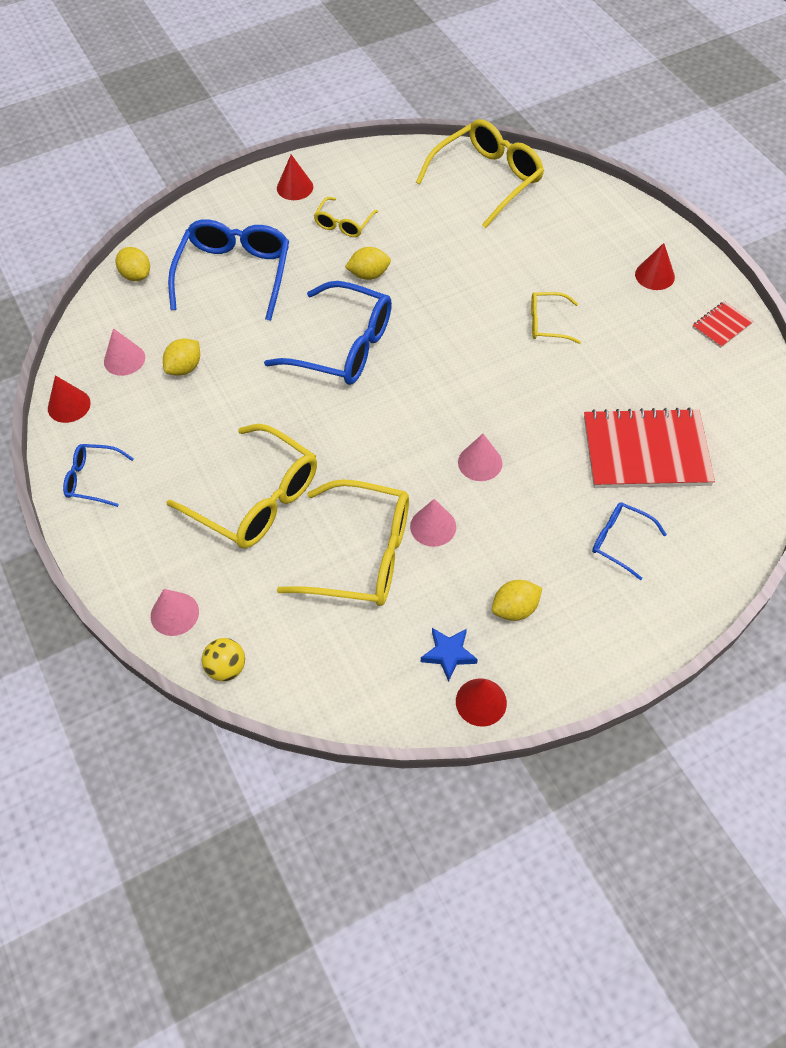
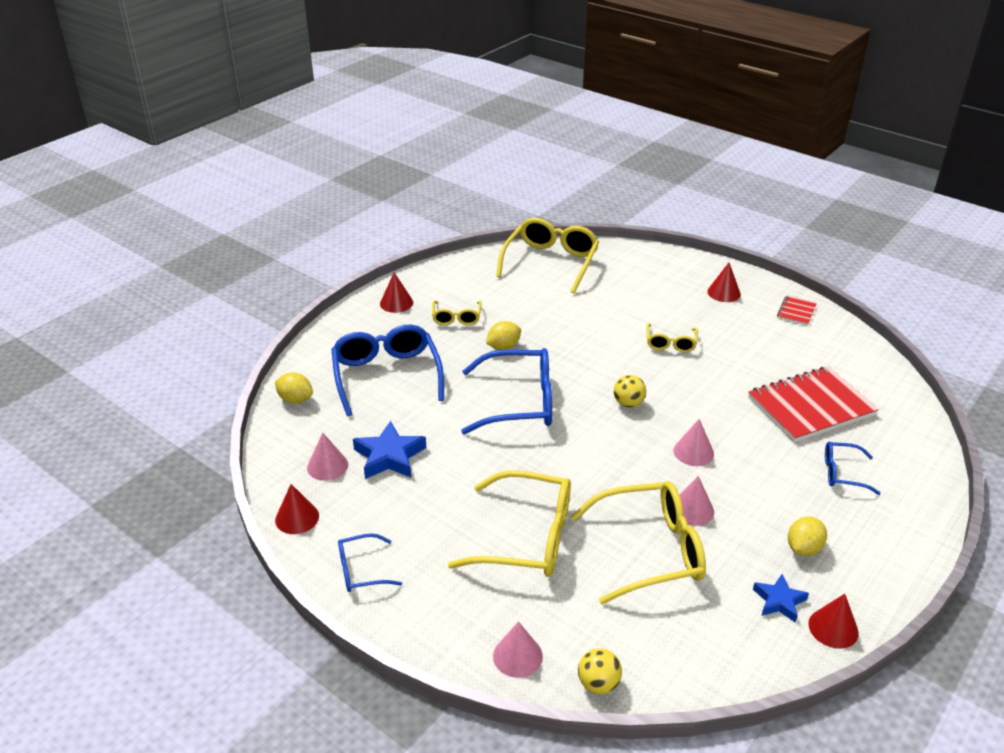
camera: 25 degrees left, 20 degrees down
yellow lemon [163,339,200,376] -> blue star [353,421,426,479]
yellow glasses [531,292,581,344] -> yellow glasses turned 60 degrees counterclockwise [646,324,698,353]
none -> yellow ball [614,375,646,407]

